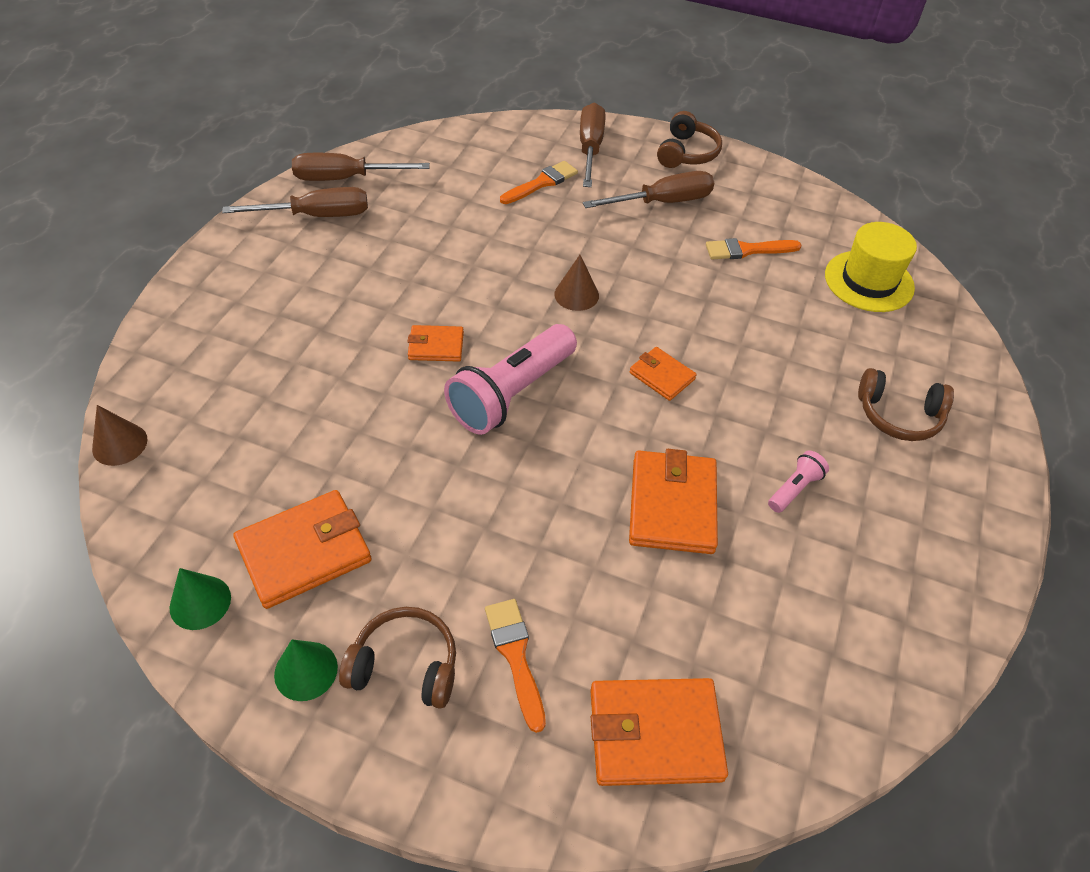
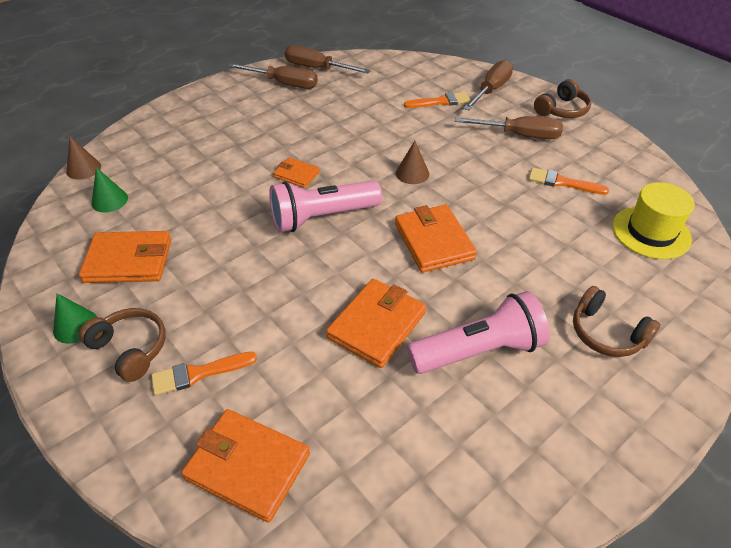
camera: 30 degrees right, 5 degrees down
green cone [170,568,231,630] -> green cone moved to [91,167,128,212]
orange brush [485,599,546,733] -> orange brush turned 120 degrees counterclockwise [151,352,257,396]
orange wallet [630,347,697,401] -> orange wallet [395,205,477,273], size x1.77
pink flashlight [768,451,829,513] -> pink flashlight [407,291,550,374], size x2.22

